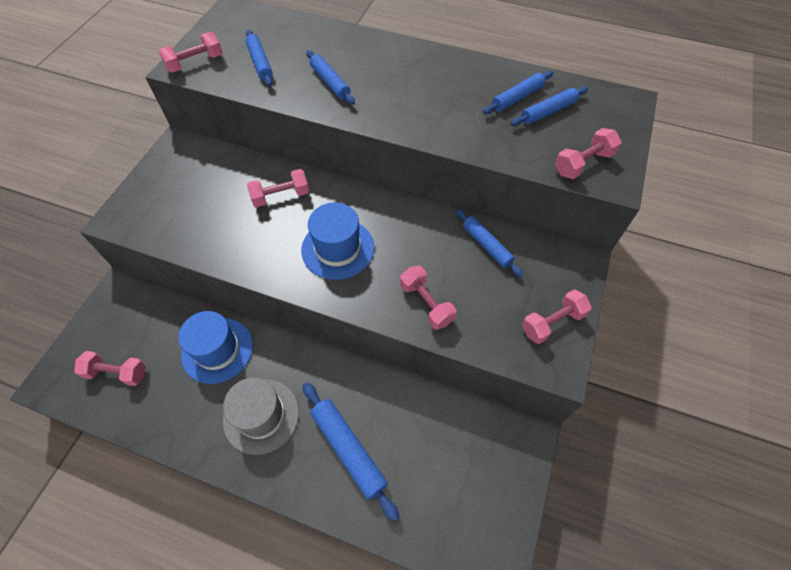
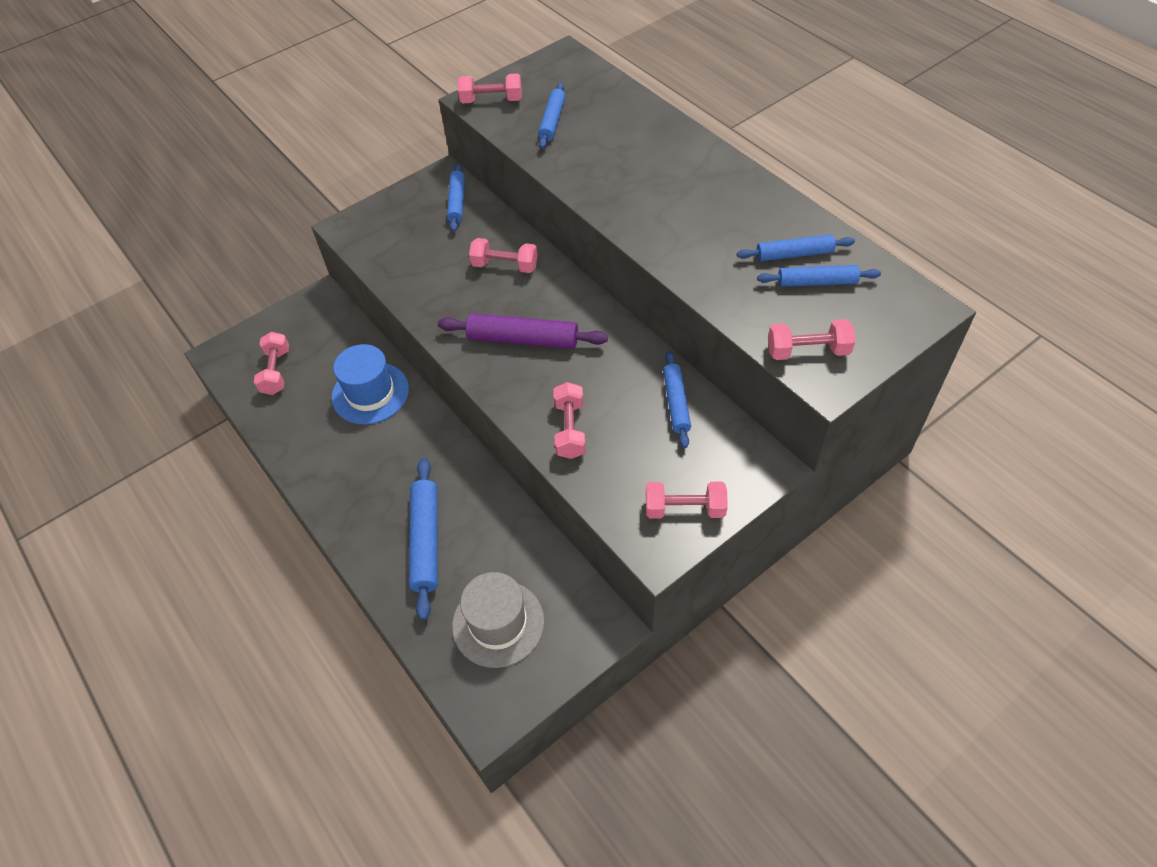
camera: 35 degrees right, 5 degrees down
pink dumbbell [74,351,146,386] -> pink dumbbell turned 45 degrees clockwise [254,332,289,395]
grey hat [223,378,299,455] -> grey hat moved to [452,572,544,668]
blue hat [301,202,374,280] -> purple rolling pin [438,313,608,349]
blue rolling pin [306,50,355,105] -> blue rolling pin moved to [447,163,465,232]

